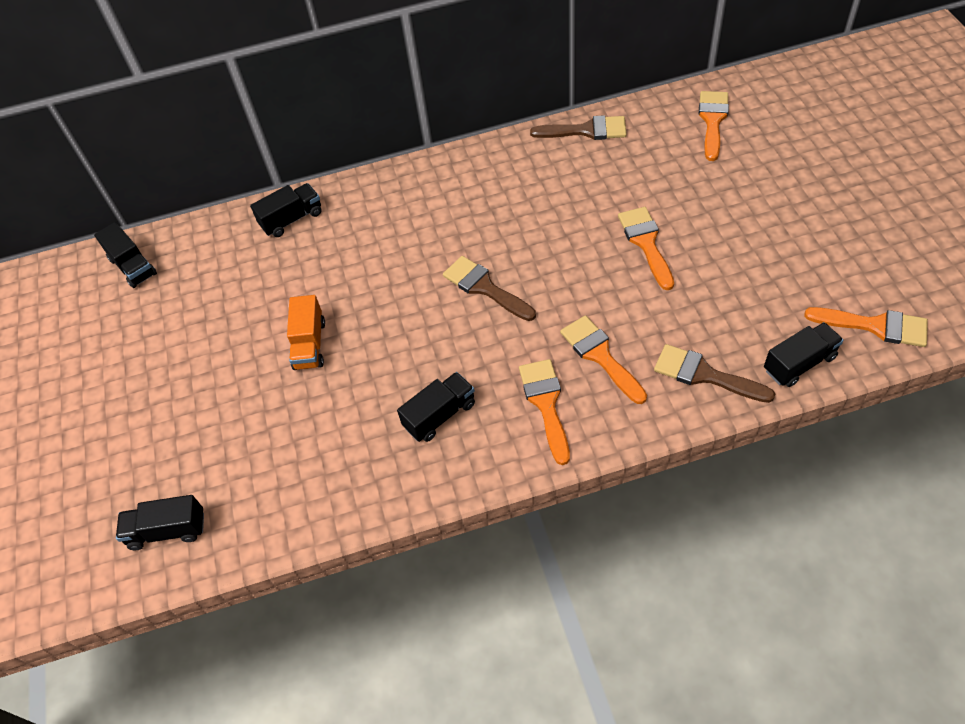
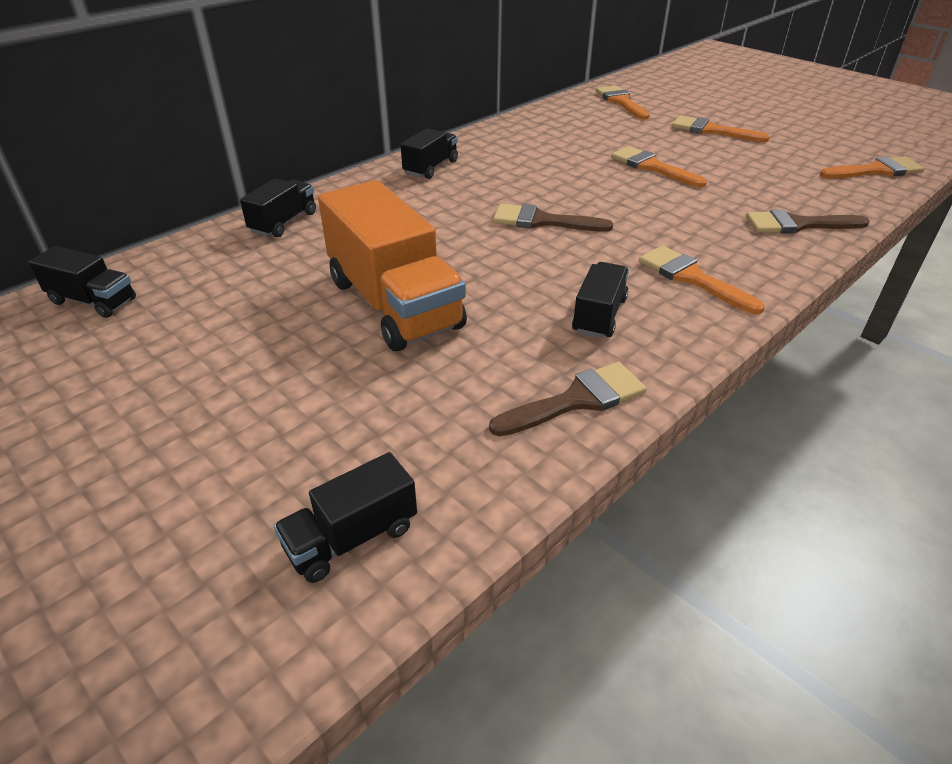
camera: 35 degrees left, 15 degrees down
orange truck [287,295,325,370] -> orange truck [318,180,467,351], size x1.98
brown brush [530,115,627,140] -> brown brush moved to [489,362,647,436]
orange brush [560,315,647,404] -> orange brush moved to [672,115,770,142]
black truck [764,322,844,387] -> black truck moved to [401,128,458,179]

